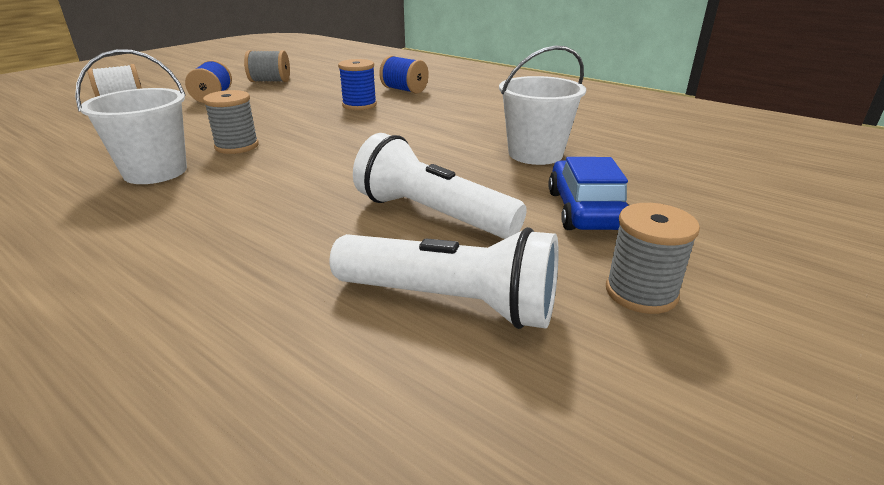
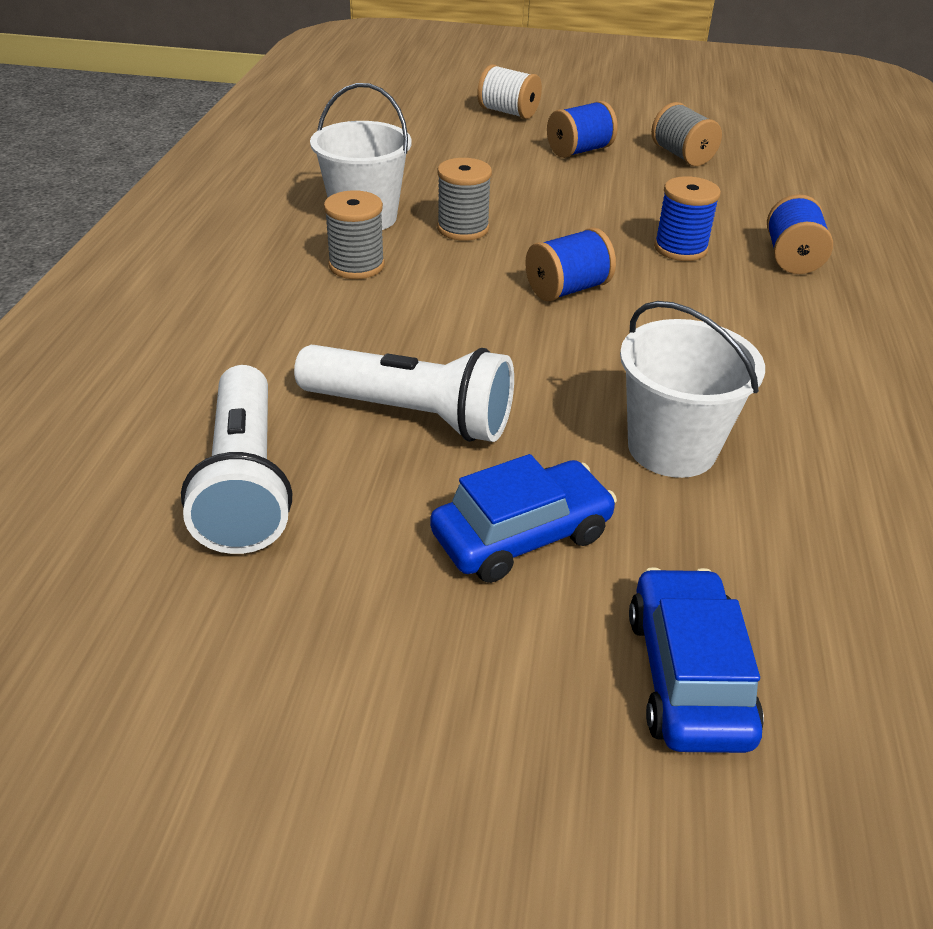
camera: 60 degrees right, 10 degrees up
white flashlight [353,133,527,239] -> white flashlight turned 105 degrees clockwise [294,345,514,442]
grey spool [606,203,700,314] -> grey spool moved to [324,190,385,279]
none -> blue spool [525,227,616,301]
none -> blue car [629,567,764,753]

